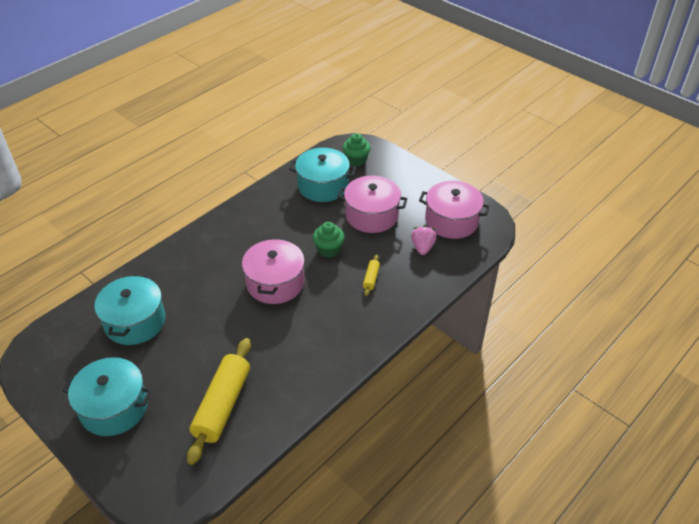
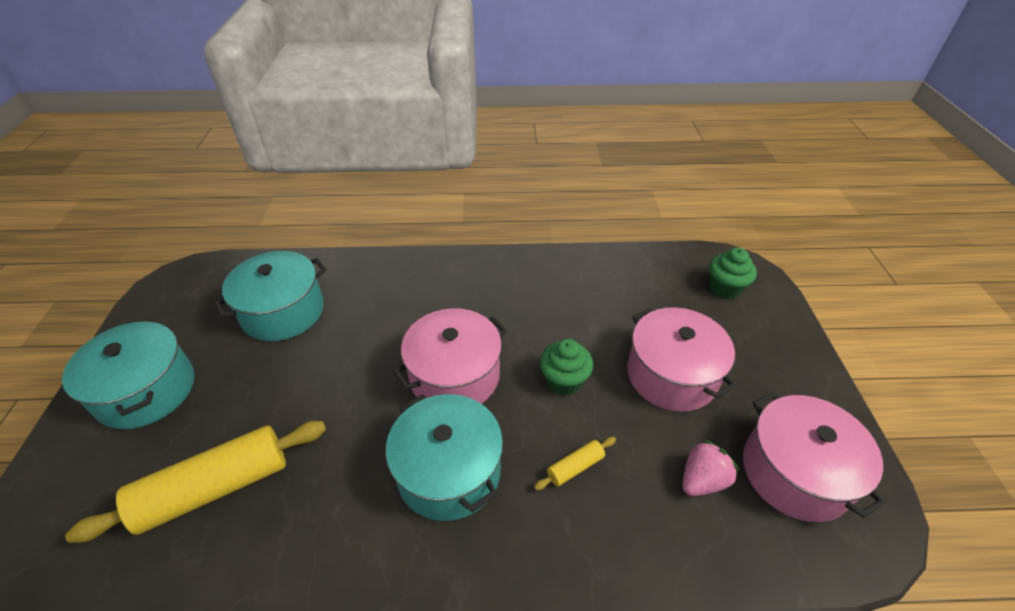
camera: 45 degrees right, 0 degrees up
turquoise pot [289,148,356,202] -> turquoise pot moved to [386,394,503,521]

